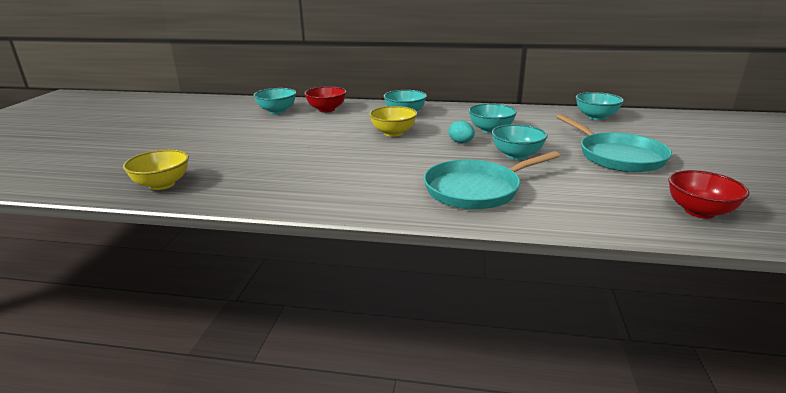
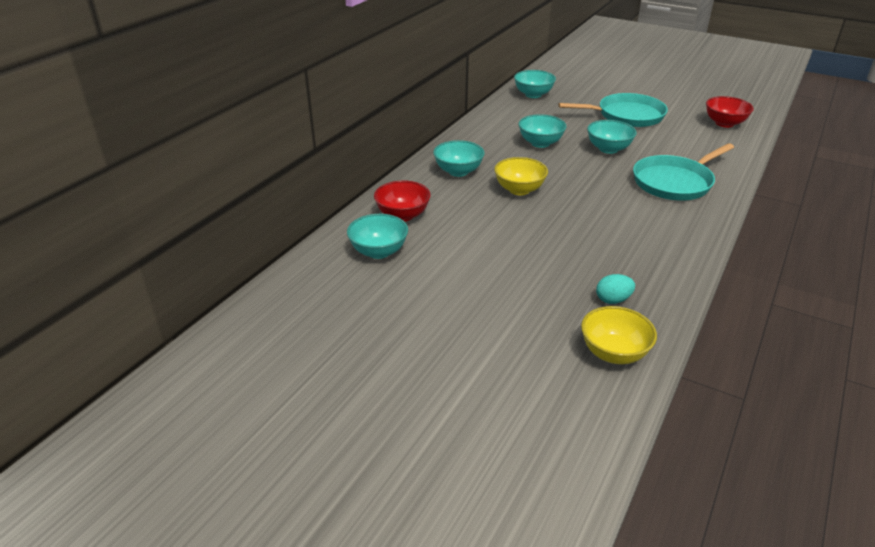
camera: 70 degrees left, 10 degrees up
turquoise pan [424,151,560,209] -> turquoise pan turned 60 degrees clockwise [633,143,734,200]
turquoise egg [449,120,475,143] -> turquoise egg moved to [596,274,635,304]

